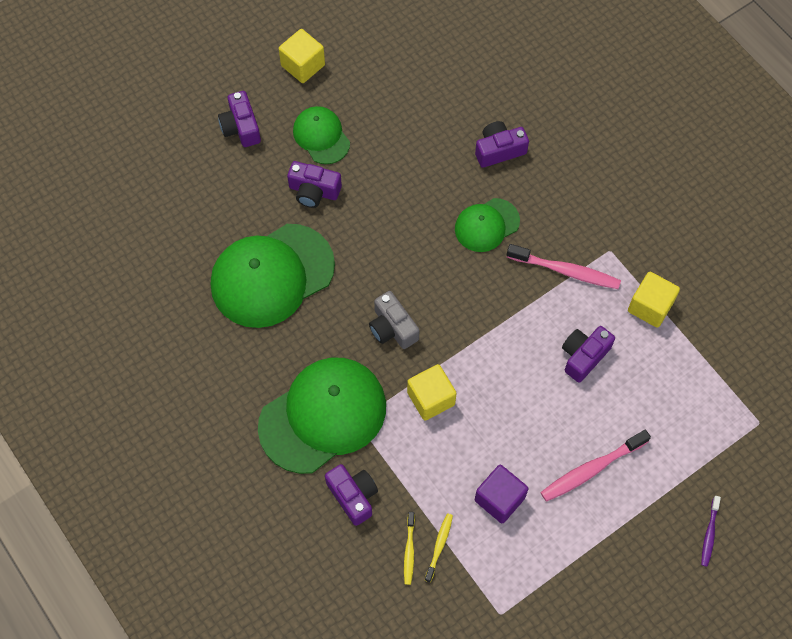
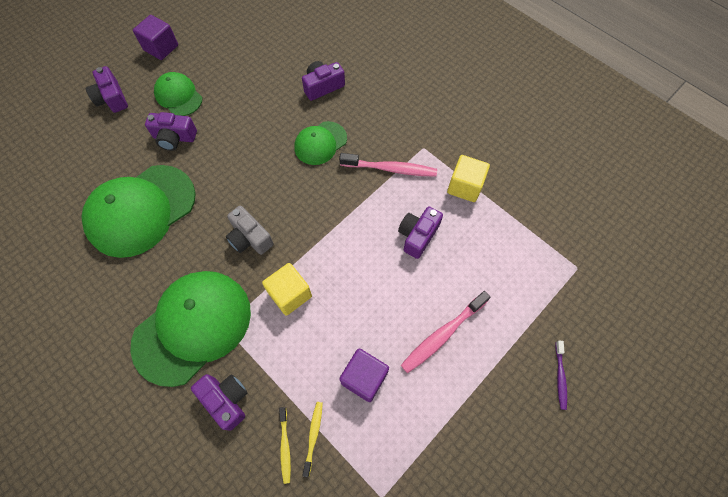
camera: 10 degrees left, 0 degrees up
yellow cube [279,29,325,83] -> purple cube [133,15,178,60]

